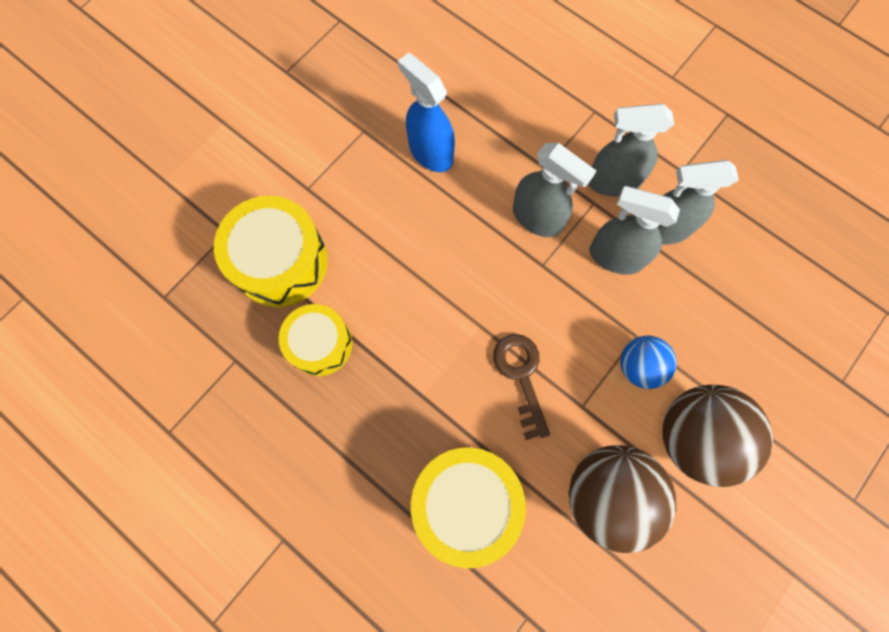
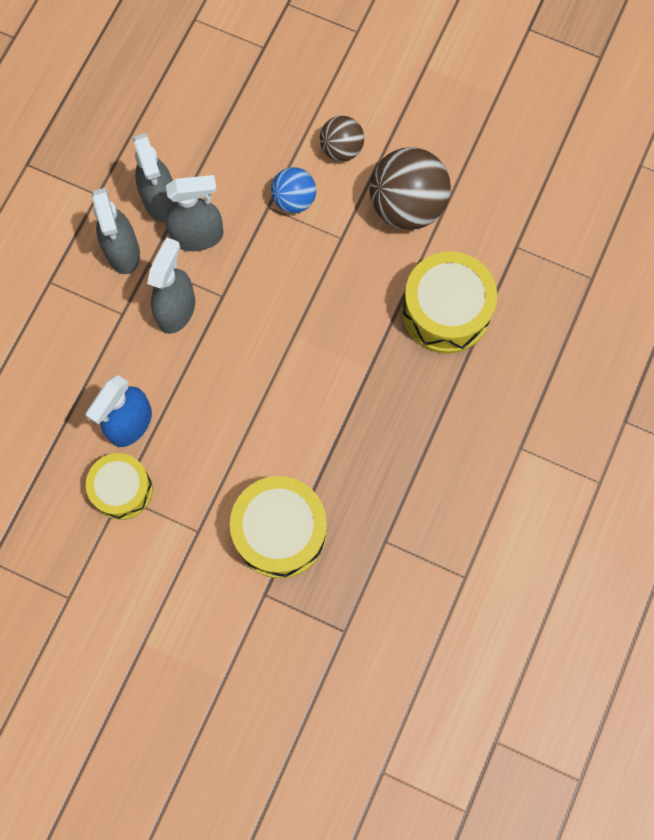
camera: 105 degrees left, 0 degrees up
yellow drum [279,304,352,376] -> yellow drum moved to [86,453,153,520]
brown key [493,334,550,440] -> none
grey spray bottle [590,186,680,275] -> grey spray bottle turned 105 degrees counterclockwise [166,175,223,251]
brown ball [662,385,773,487] -> brown ball [320,116,364,162], size x0.57

